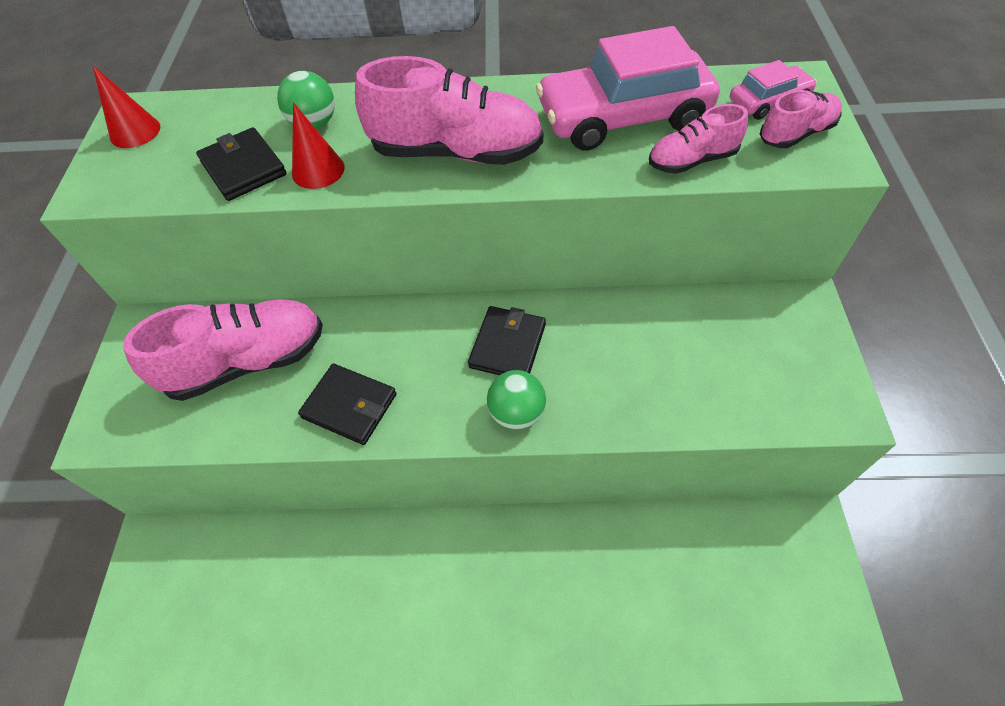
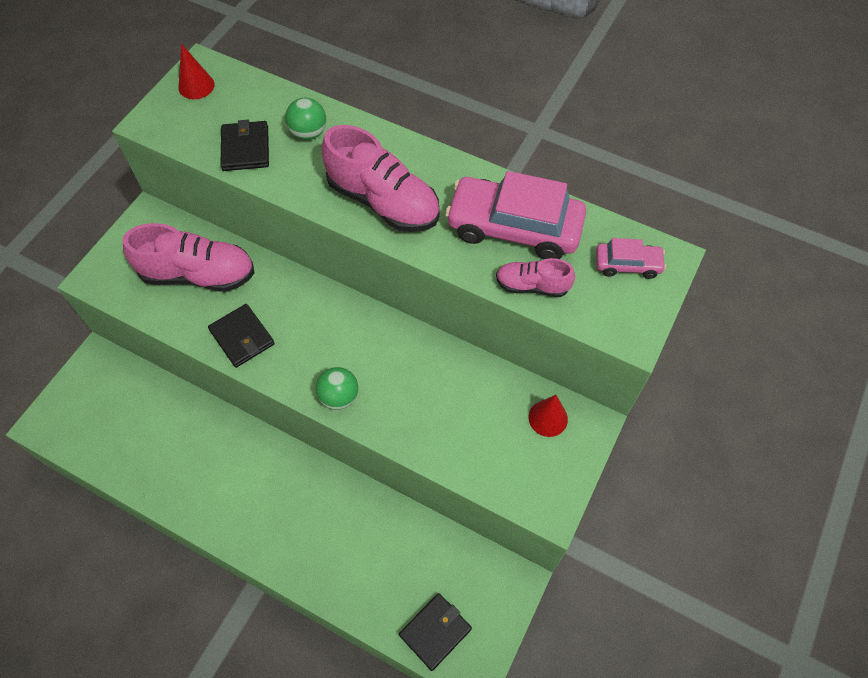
camera: 25 degrees right, 5 degrees up
red cone [292,102,345,189] -> red cone moved to [528,395,568,437]
black wallet [468,306,546,375] -> black wallet moved to [399,593,472,671]
pink shoe [760,90,842,148] -> none

